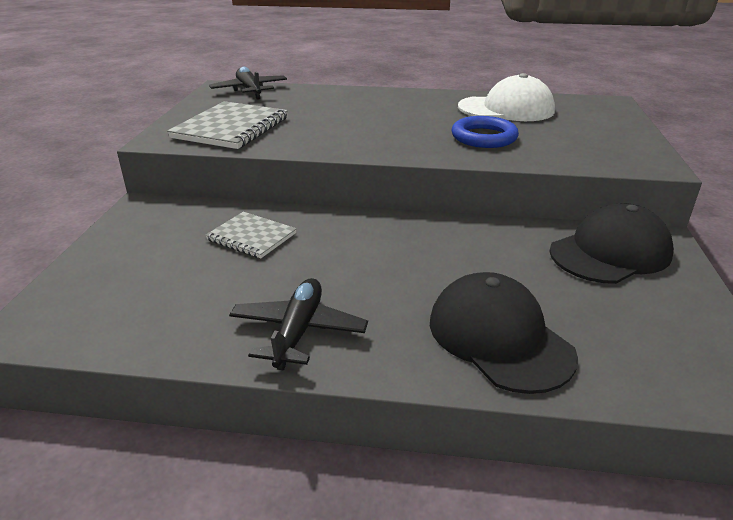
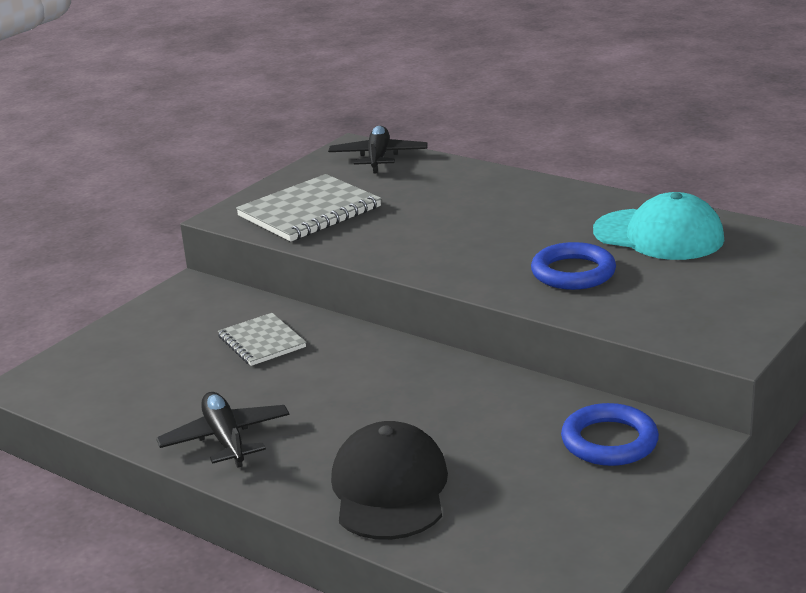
camera: 30 degrees right, 5 degrees down
black plane [229,278,368,370] -> black plane turned 60 degrees counterclockwise [156,392,290,468]
white cap [458,73,555,121] -> turquoise cap [593,192,724,260]
black cap [550,203,674,284] -> blue ring [561,403,659,466]

